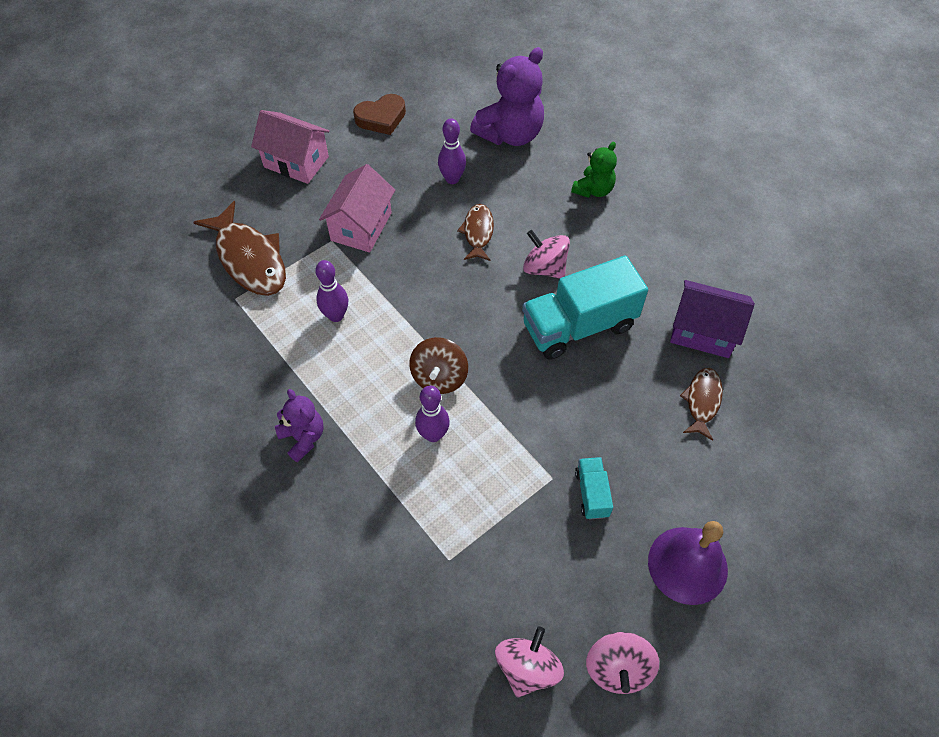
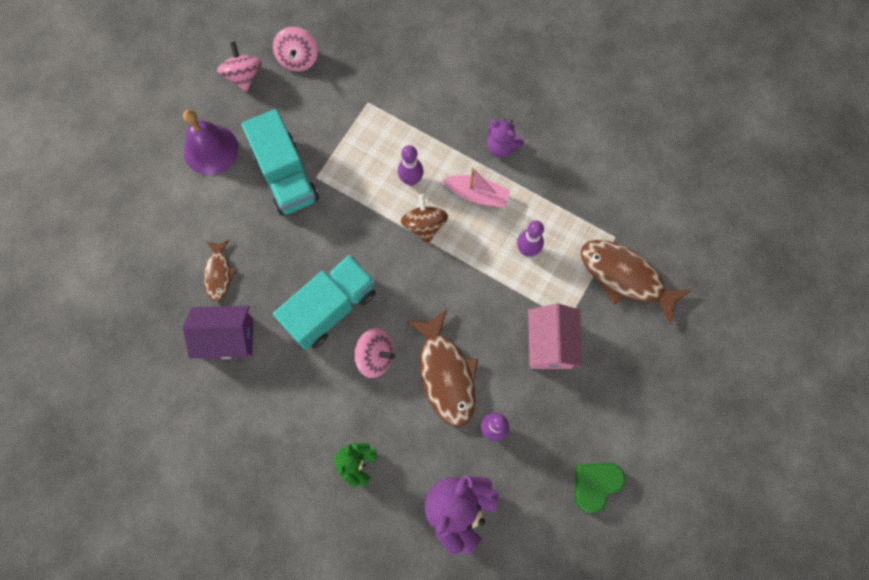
camera: 160 degrees right, 15 degrees up
pink house [251,110,330,184] -> none
brown heart [353,94,406,135] -> green heart [575,463,625,513]
brown fish [457,204,494,261] -> brown fish [406,309,478,427], size x1.78
turquoise truck [575,457,613,520] -> turquoise truck [242,109,319,216], size x2.12
none -> pink boat [443,167,510,208]

